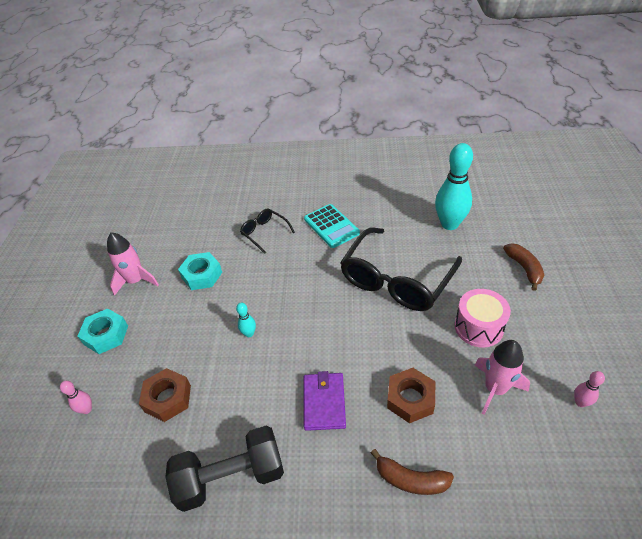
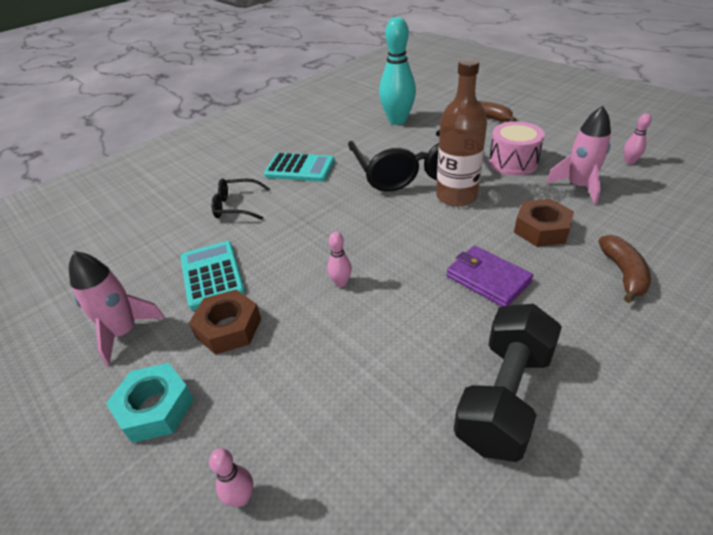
camera: 45 degrees left, 5 degrees down
brown nut [139,368,191,422] -> brown nut moved to [189,290,261,355]
turquoise nut [178,252,222,290] -> turquoise calculator [181,241,245,310]
turquoise bowling pin [236,303,256,337] -> pink bowling pin [327,232,352,287]
brown banana [371,449,454,495] -> brown banana turned 60 degrees counterclockwise [598,235,651,303]
none -> brown bottle [436,58,487,207]

